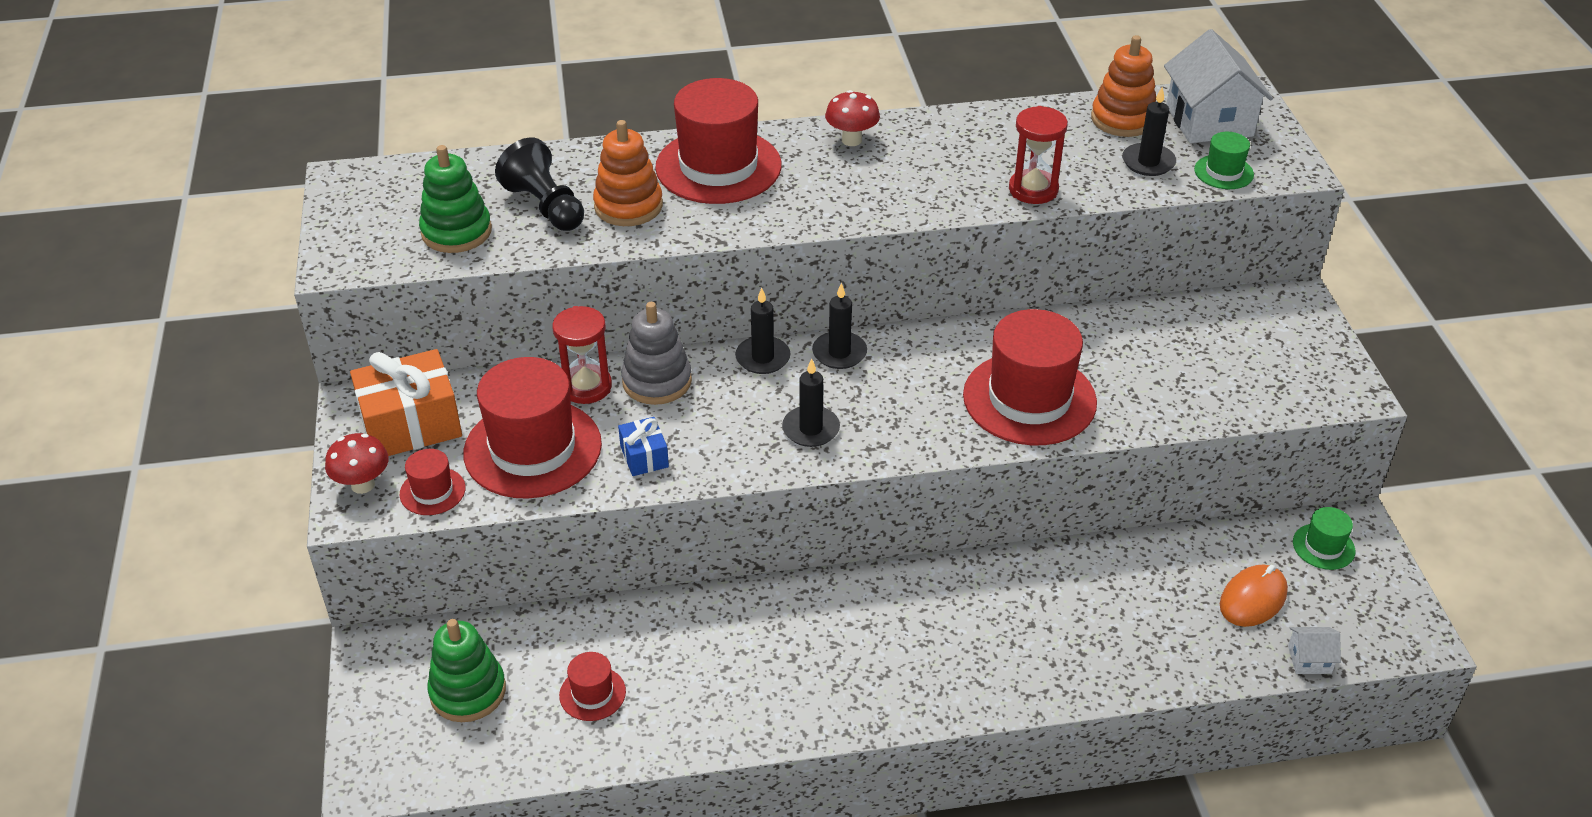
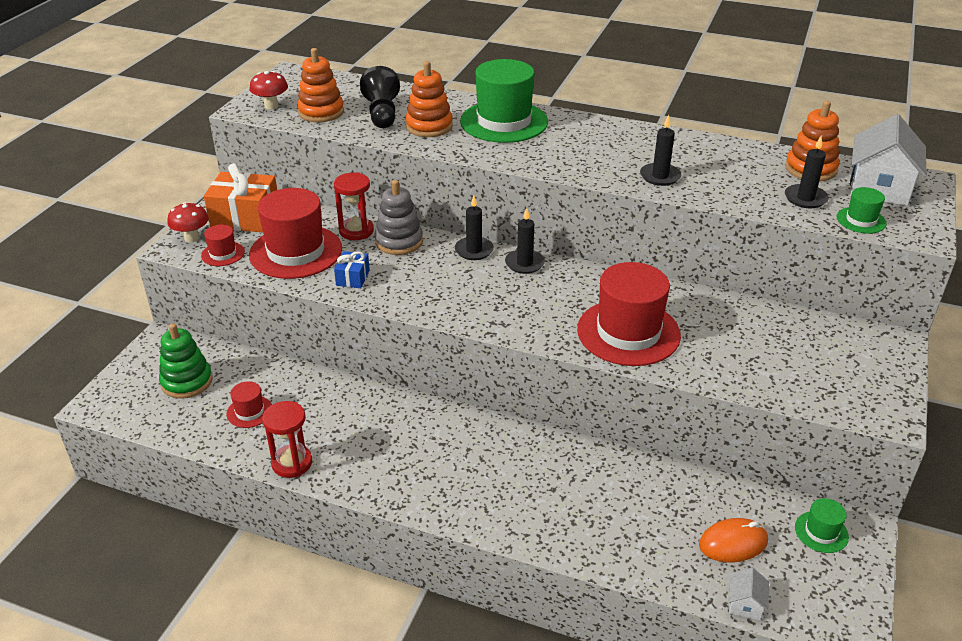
camera: 30 degrees right, 5 degrees down
green stacking toy [419,145,492,253] -> orange stacking toy [297,48,344,122]
red hat [655,78,782,204] -> green hat [460,59,548,143]
black candle [782,358,840,447] -> black candle moved to [640,114,681,186]
red mushroom [825,90,880,146] -> red mushroom moved to [250,71,288,110]
red hourglass [1009,106,1068,204] -> red hourglass moved to [262,401,312,478]
white house [1288,627,1341,674] -> white house turned 75 degrees clockwise [728,568,769,620]

